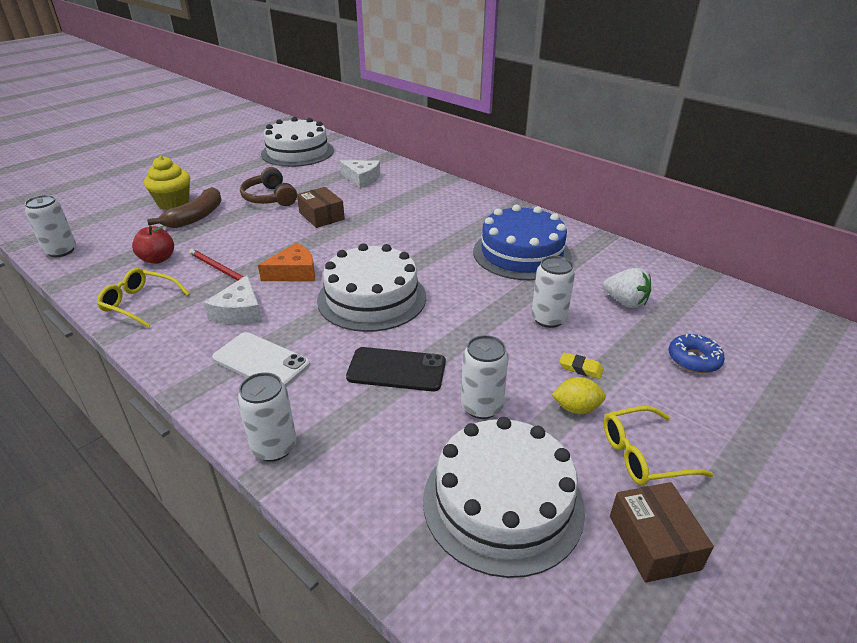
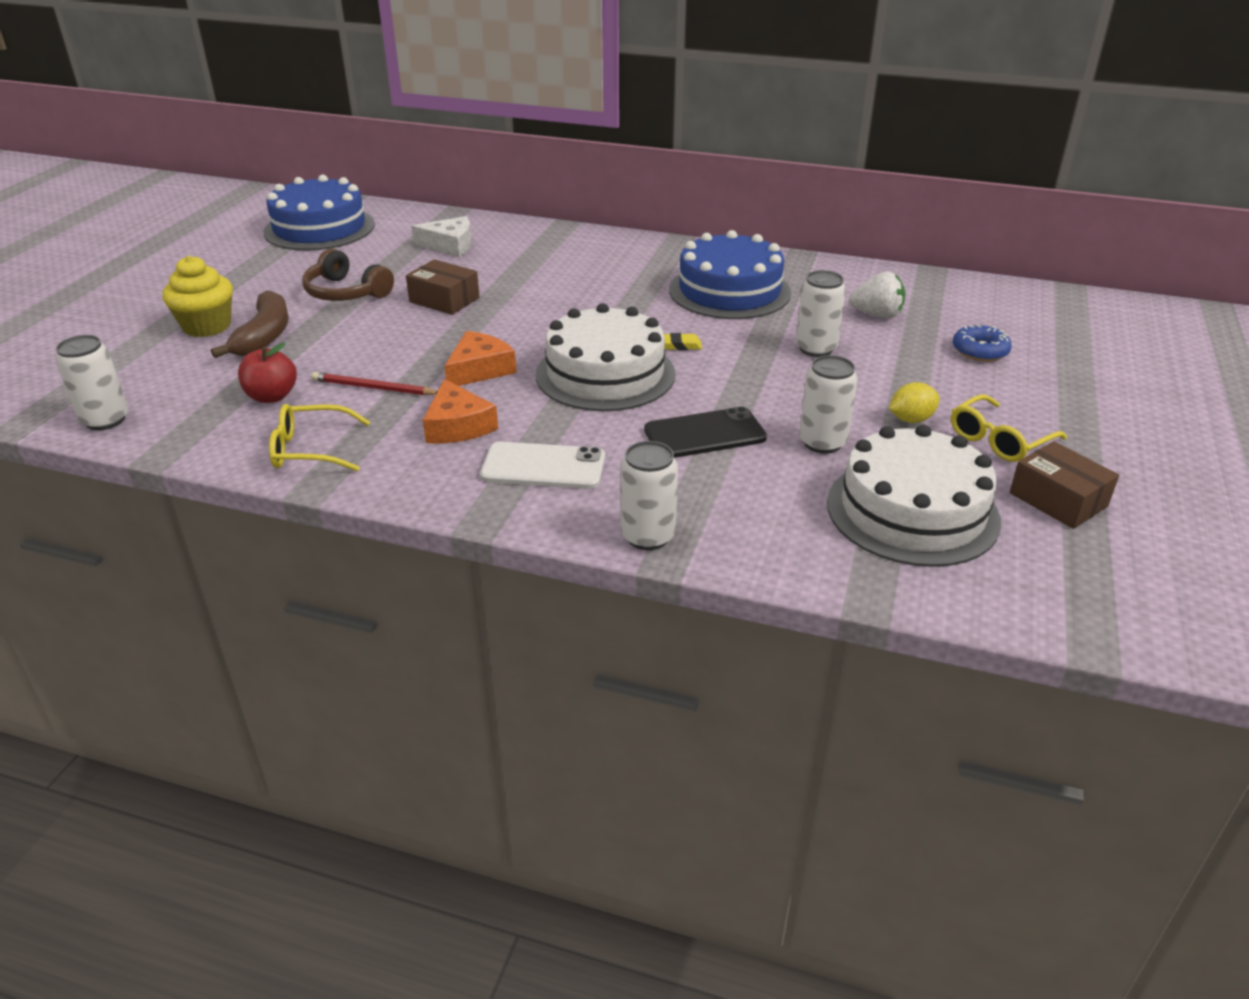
camera: 25 degrees left, 0 degrees up
white cheese [204,275,262,325] -> orange cheese [423,379,498,444]
white cake [261,117,334,167] -> blue cake [263,175,375,251]
yellow eraser [560,352,604,379] -> yellow eraser moved to [664,333,702,350]

